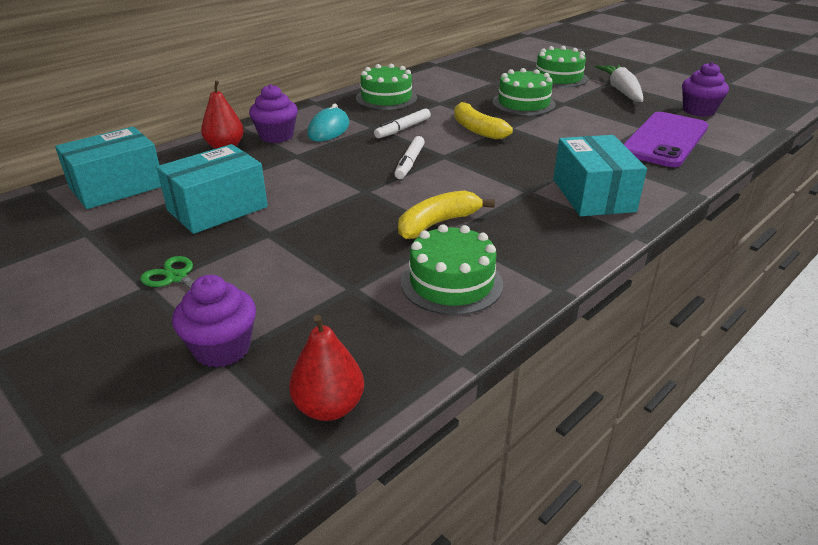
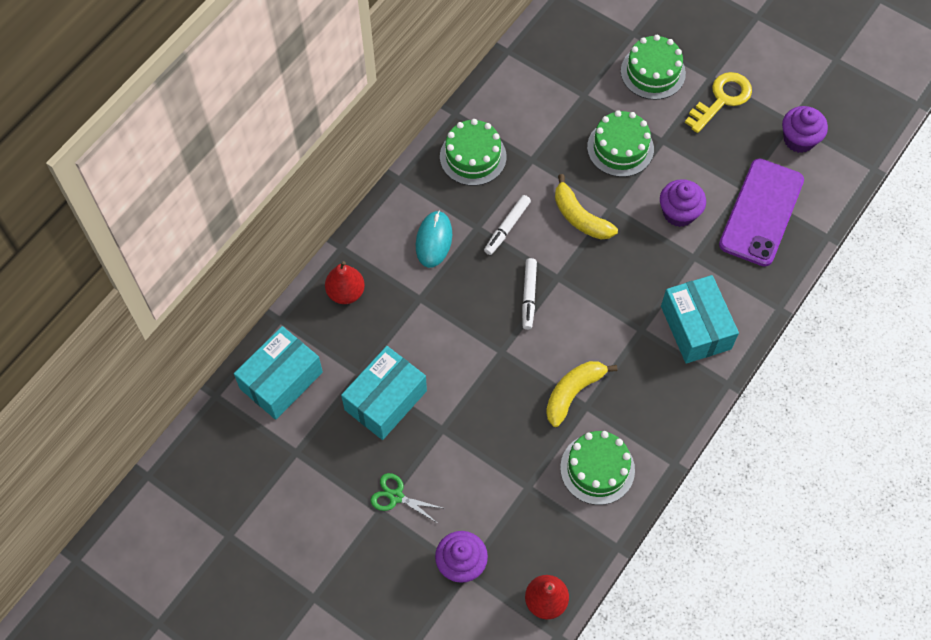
camera: 10 degrees left, 30 degrees up
purple cupcake [249,84,298,143] -> purple cupcake moved to [660,179,706,227]
white carrot [595,65,643,102] -> yellow key [685,72,752,133]

